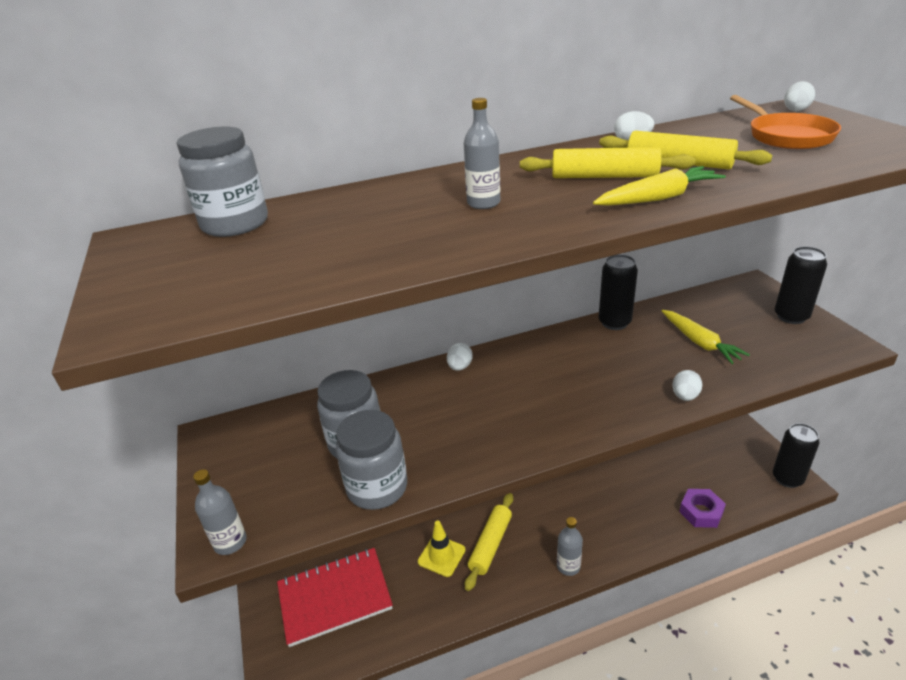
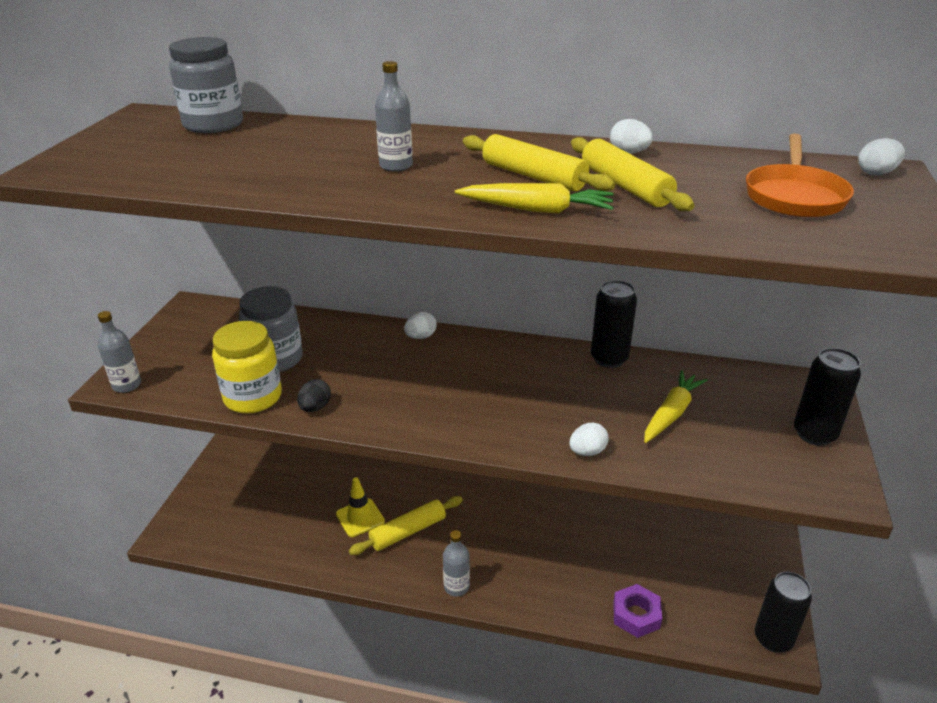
camera: 30 degrees right, 0 degrees up
red notebook [277,548,393,647] -> none
grey jar [336,410,407,510] -> yellow jar [212,321,282,414]
yellow carrot [662,310,750,364] -> yellow carrot turned 150 degrees counterclockwise [644,370,708,443]
none -> black egg [297,379,331,412]

